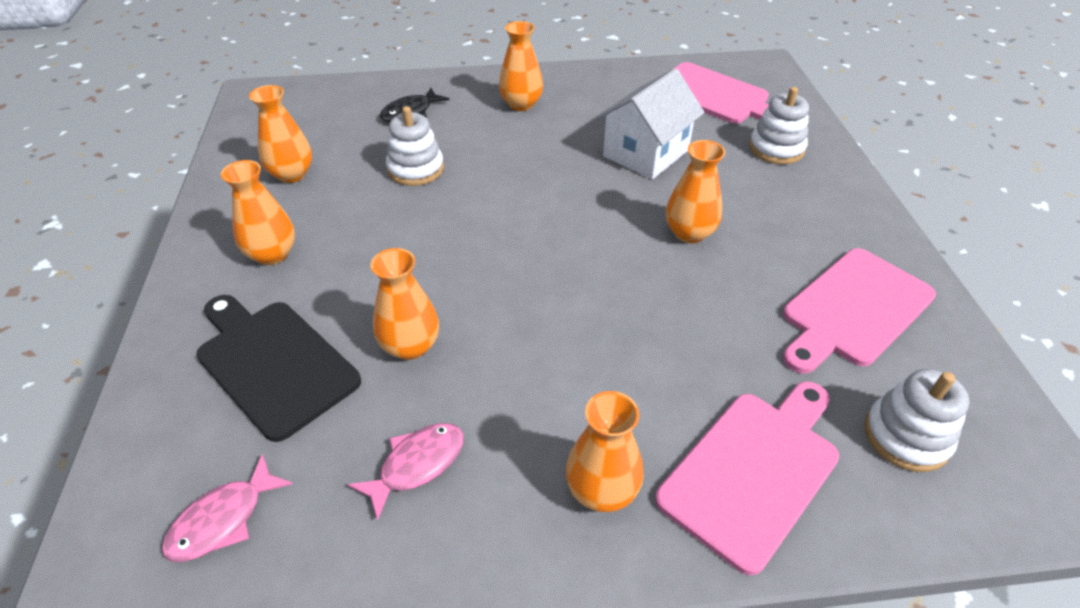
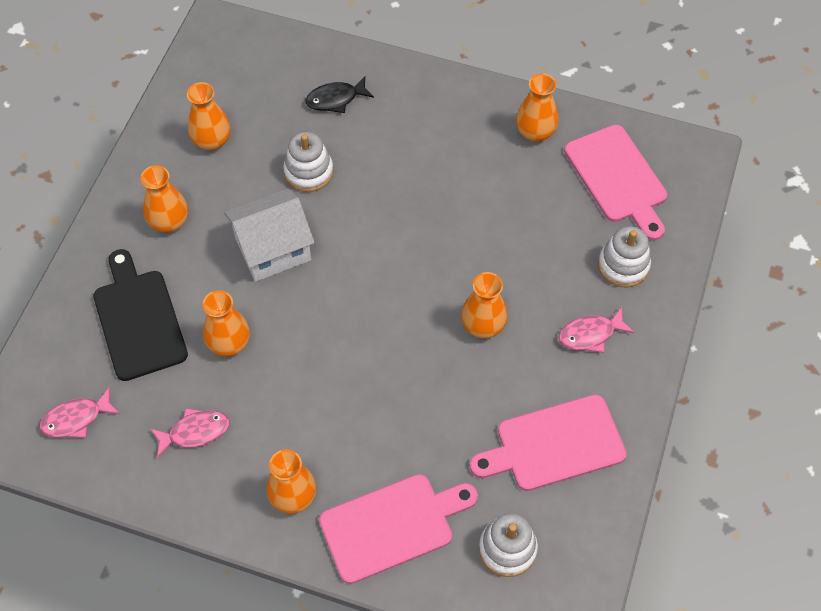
camera: 25 degrees right, 15 degrees up
orange vase [499,21,543,111] -> orange vase moved to [516,73,558,142]
white house [598,68,705,179] -> white house moved to [224,189,315,282]
none -> pink fish [559,306,635,353]

